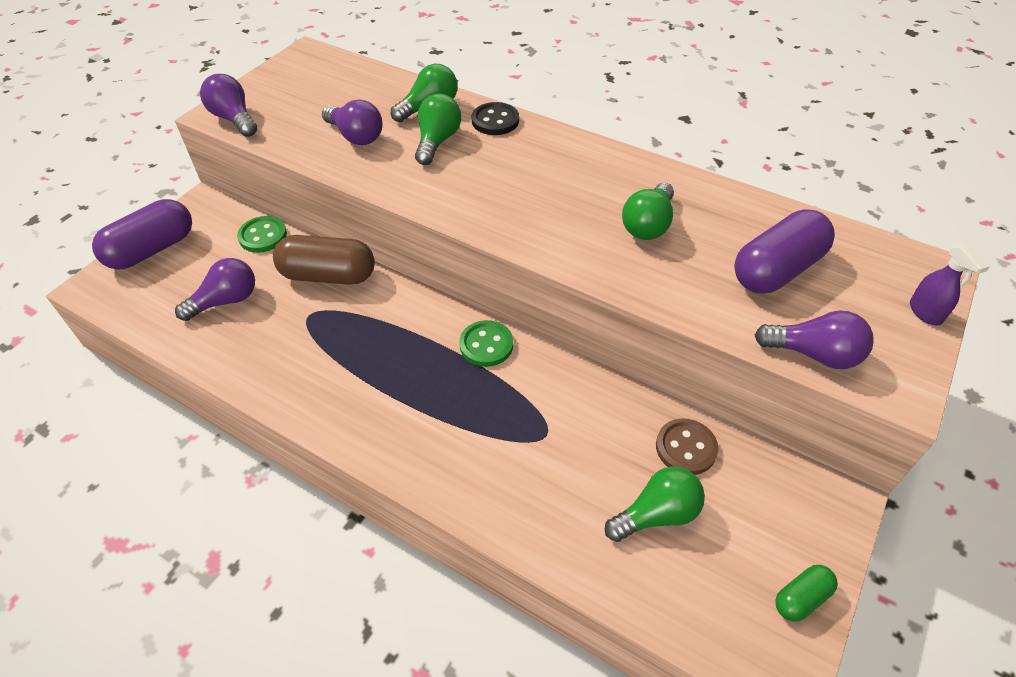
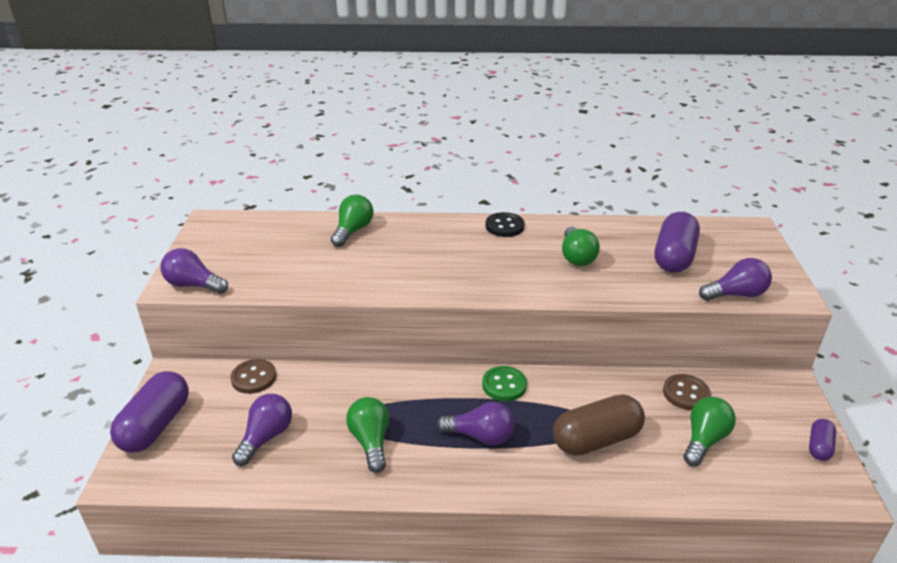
camera: 30 degrees left, 15 degrees down
green button [237,216,287,253] -> brown button [230,359,276,394]
brown capsule [273,235,375,285] -> brown capsule moved to [553,395,645,456]
purple light bulb [322,100,383,145] -> purple light bulb moved to [437,402,514,446]
green light bulb [415,93,461,165] -> green light bulb moved to [346,397,389,473]
black button [472,102,519,135] -> black button moved to [485,212,525,237]
green capsule [775,565,838,622] -> purple capsule [809,419,836,461]
purple spray bottle [910,243,990,325] -> none

